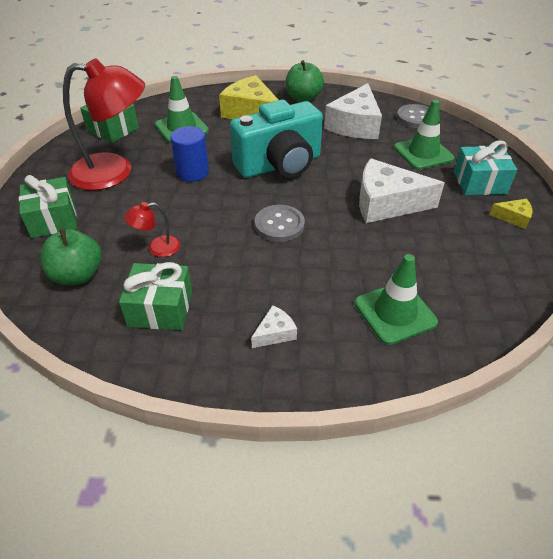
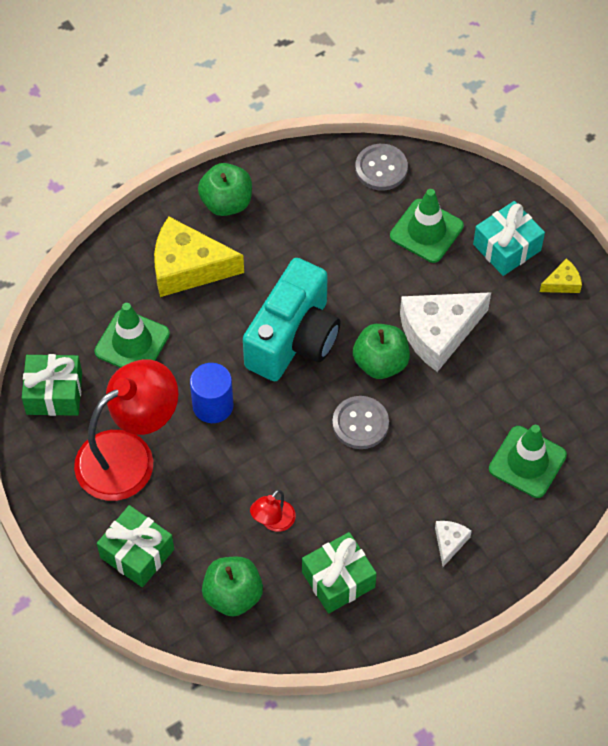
camera: 35 degrees left, 15 degrees up
white cheese [324,83,382,139] -> none
none -> green apple [353,324,410,379]

